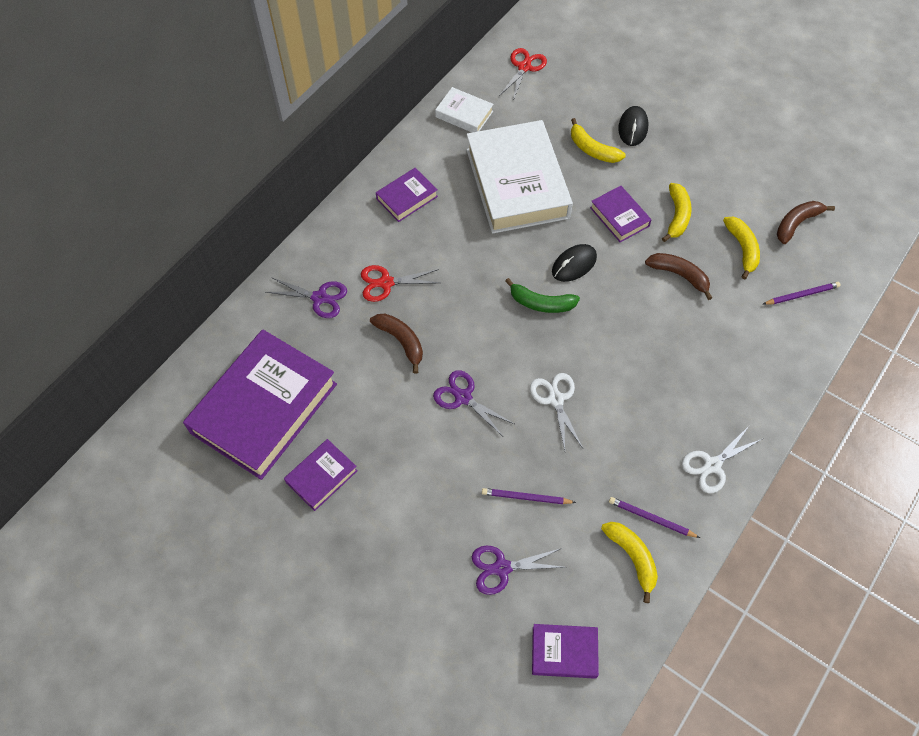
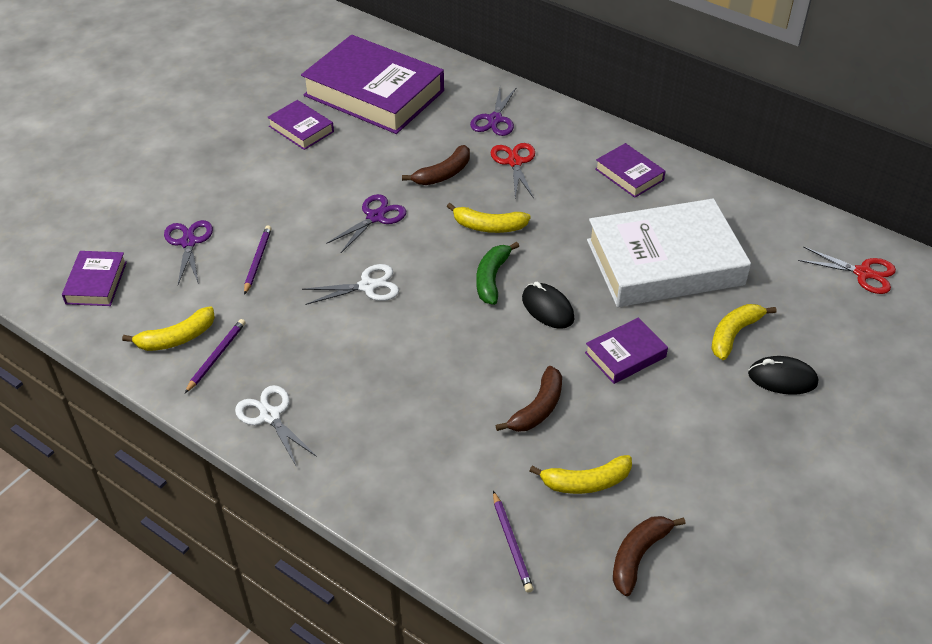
camera: 90 degrees right, 15 degrees down
white book [435,87,493,133] -> none
yellow banana [662,183,692,242] -> yellow banana moved to [447,203,531,233]
brown banana [777,201,835,244] -> brown banana turned 105 degrees counterclockwise [613,516,686,596]

